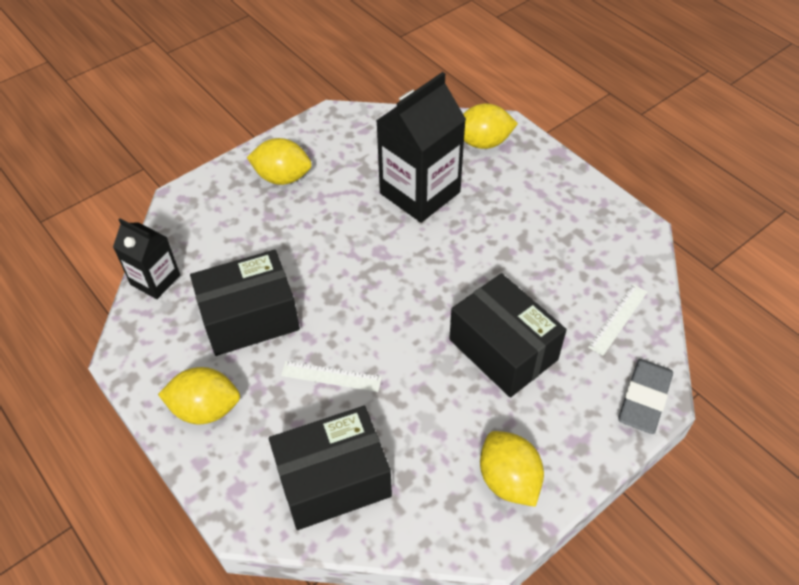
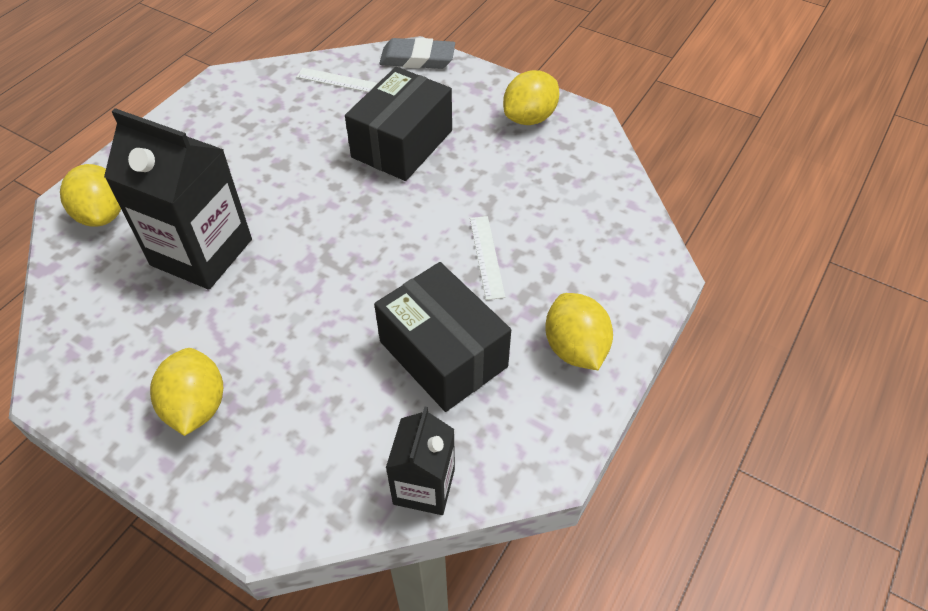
camera: 110 degrees left, 0 degrees up
black box [269,406,392,530] -> none

